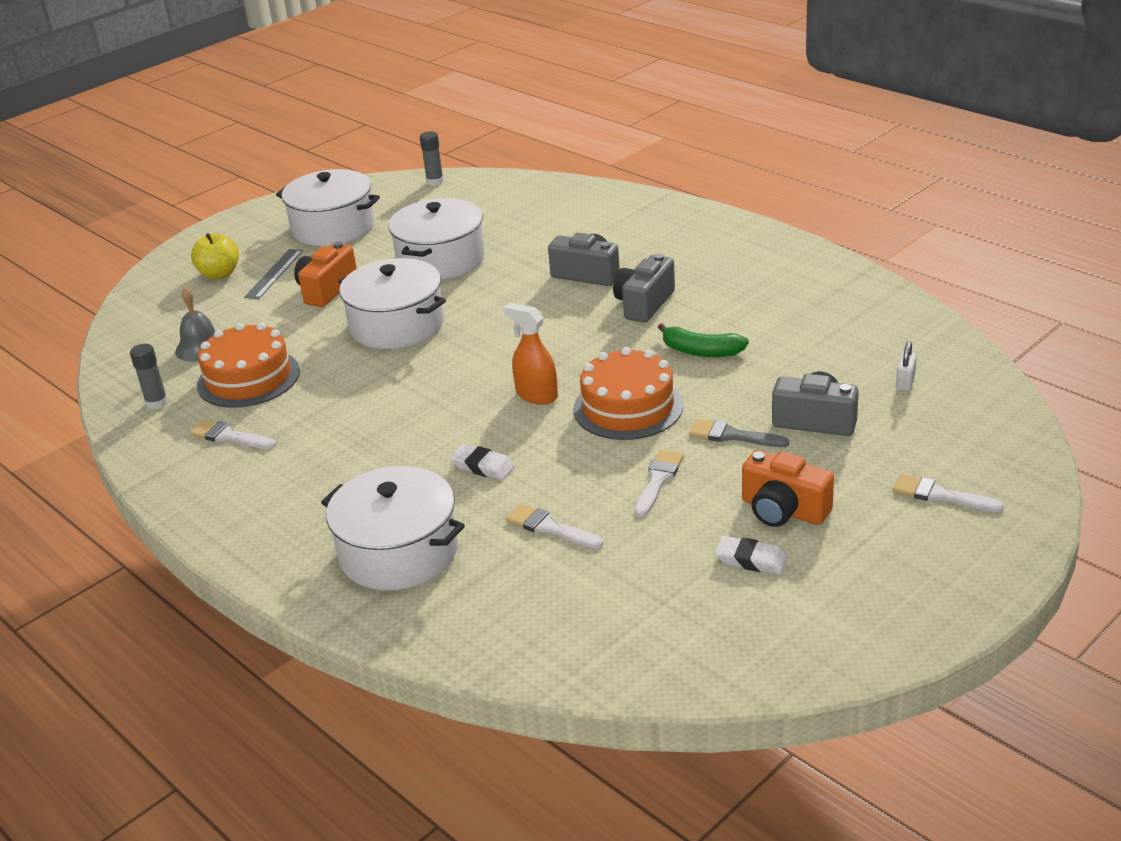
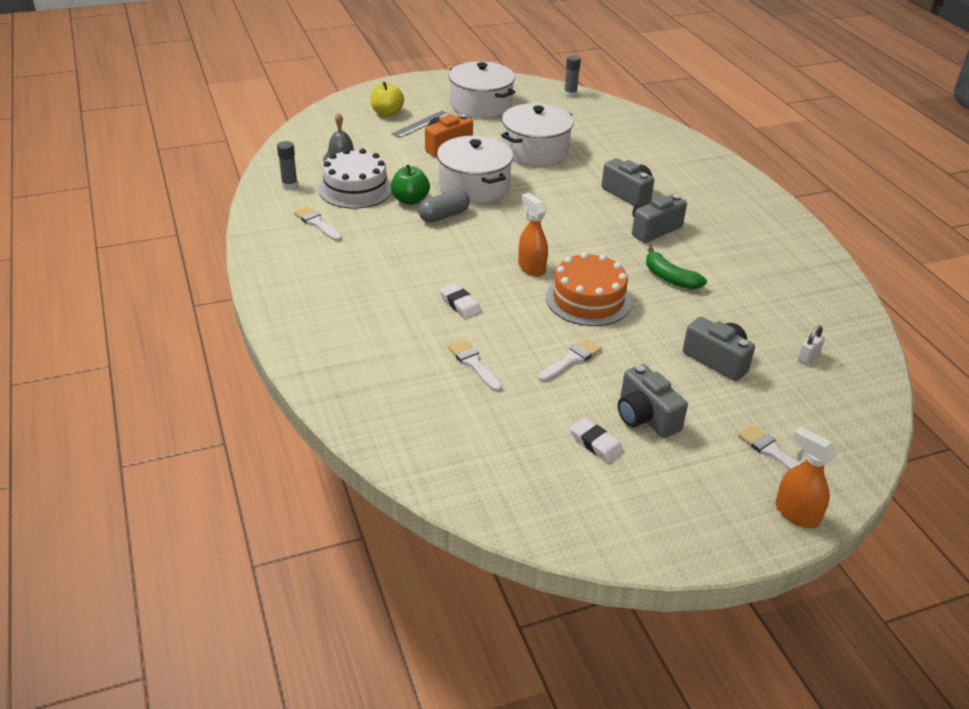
camera: 20 degrees right, 5 degrees up
orange cake [197,323,300,408] -> white cake [318,149,392,209]
white pot [321,466,465,591] -> none
grey brush [689,419,789,447] -> none
orange camera [742,450,834,527] -> grey camera [618,364,688,438]
none -> green apple [391,164,430,205]
none -> grey capsule [418,189,470,223]
none -> orange spray bottle [775,427,838,528]

